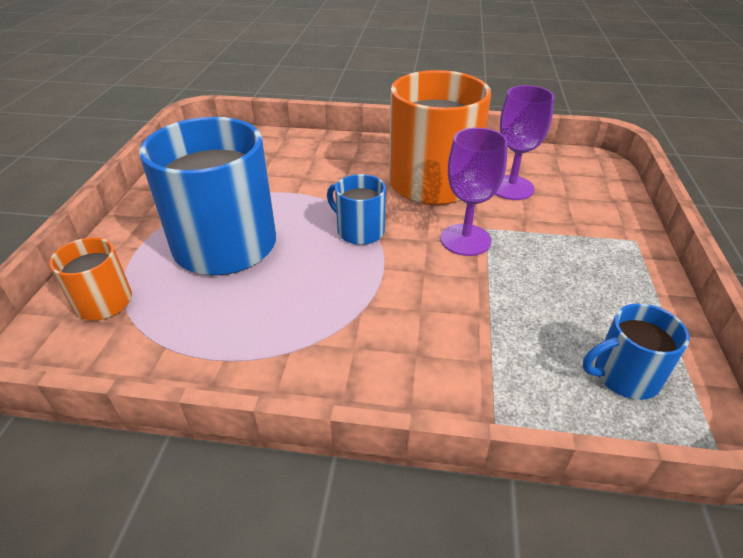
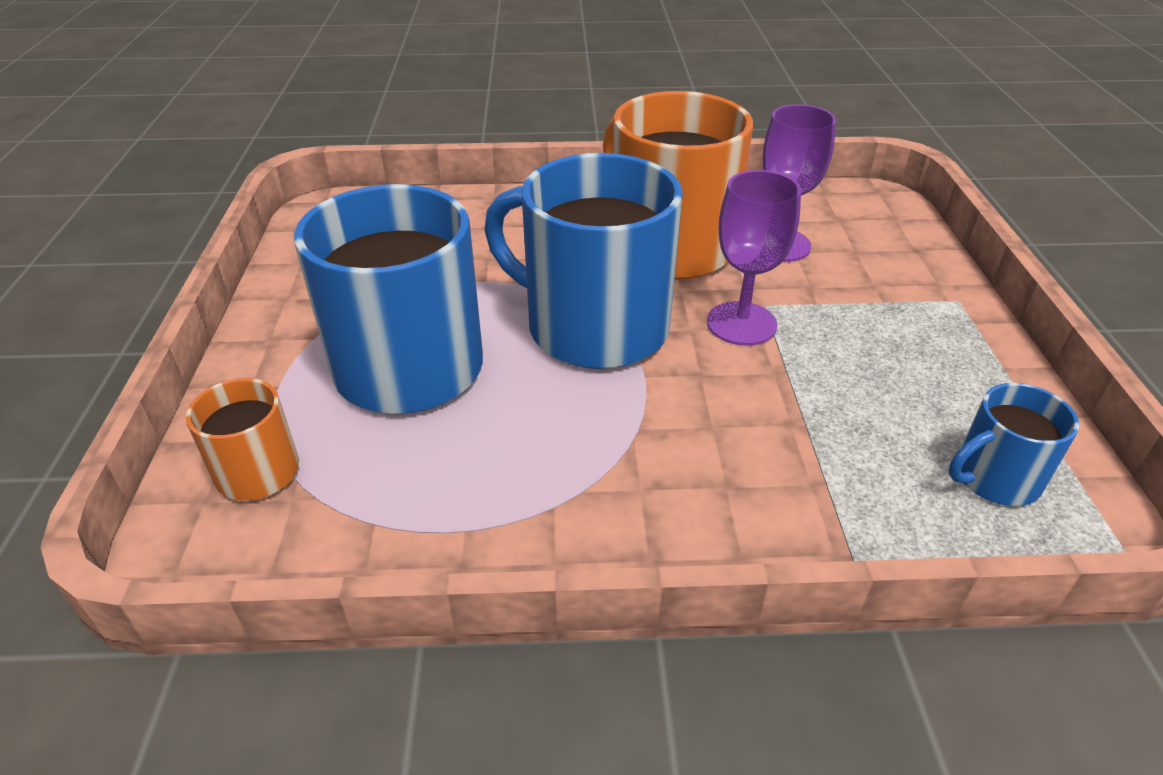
camera: 10 degrees left, 0 degrees up
blue mug [327,174,386,245] -> blue mug [485,153,683,369], size x2.09

